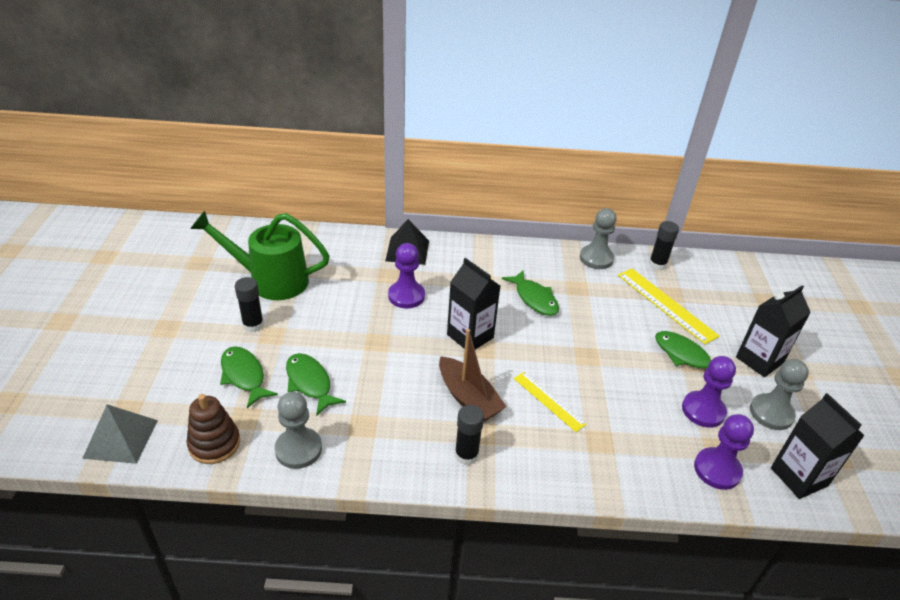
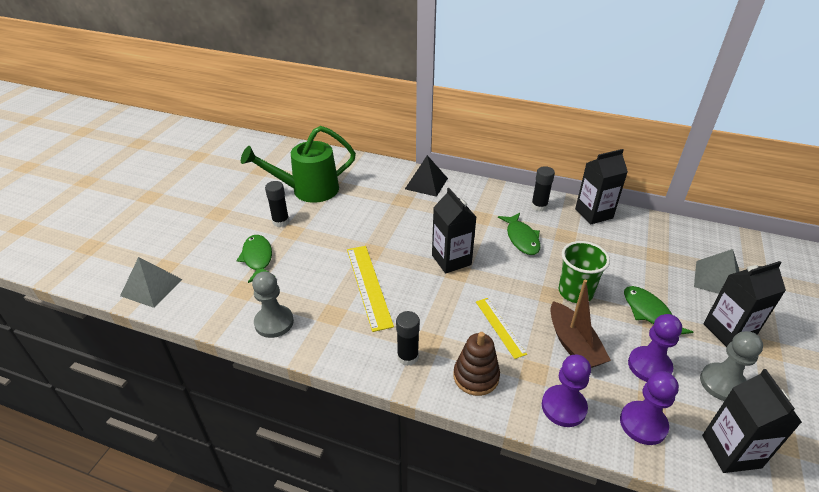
camera: 20 degrees right, 0 degrees up
brown stacking toy [187,394,240,464] -> brown stacking toy moved to [453,332,500,396]
green watering can [190,211,330,300] -> green watering can turned 45 degrees counterclockwise [241,126,356,203]
green fish [286,353,346,416] -> none
purple pawn [388,243,425,309] -> purple pawn moved to [542,355,591,427]
brown boat [439,329,507,421] -> brown boat moved to [551,279,611,368]
grey pawn [580,208,617,269] -> black carton [575,149,628,224]
yellow ruler [618,269,720,344] -> yellow ruler moved to [347,246,394,332]
black glue stick [649,221,679,270] -> black glue stick moved to [531,166,555,212]
none -> green cup [559,241,610,303]
none -> grey pyramid [694,249,740,294]

